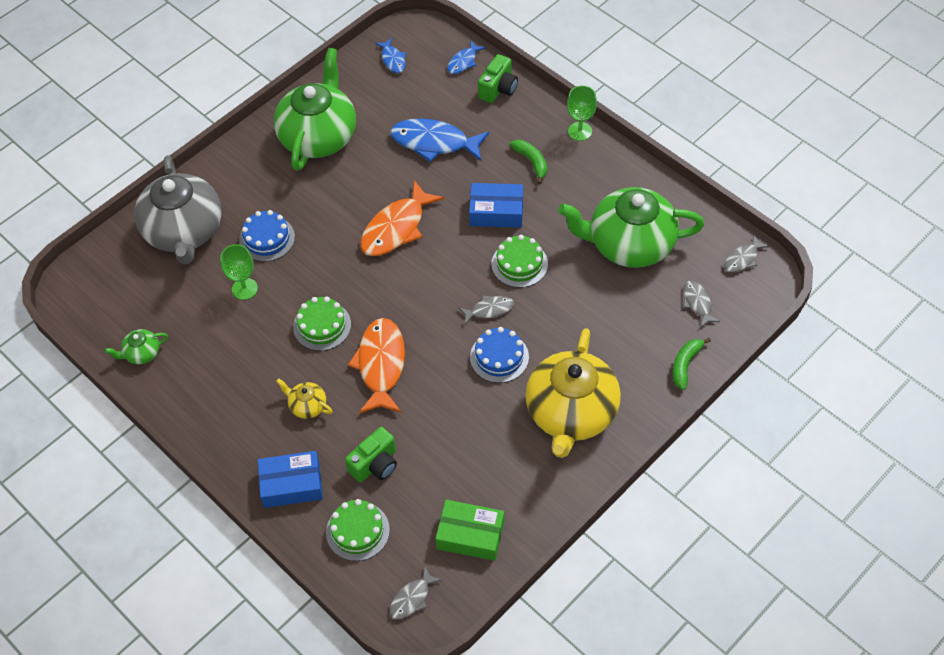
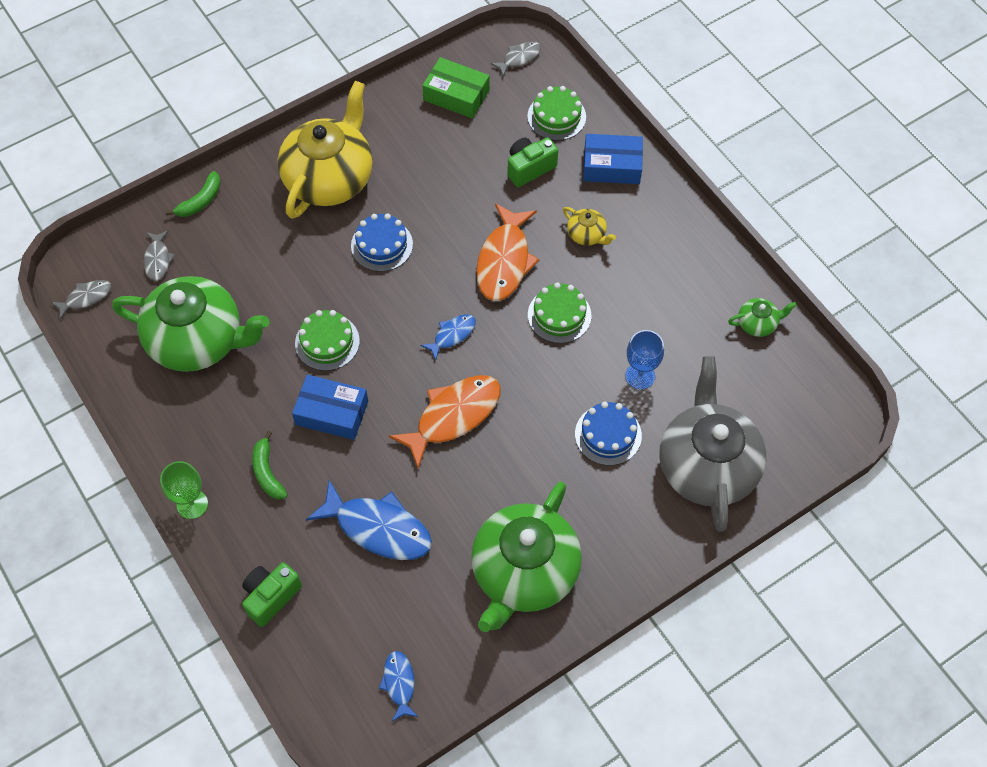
camera: 170 degrees left, 5 degrees up
green goblet [220,244,258,300] -> blue goblet [625,330,664,389]
blue fish [447,41,486,74] -> blue fish moved to [420,314,476,360]
grey fish [459,295,514,324] -> none

